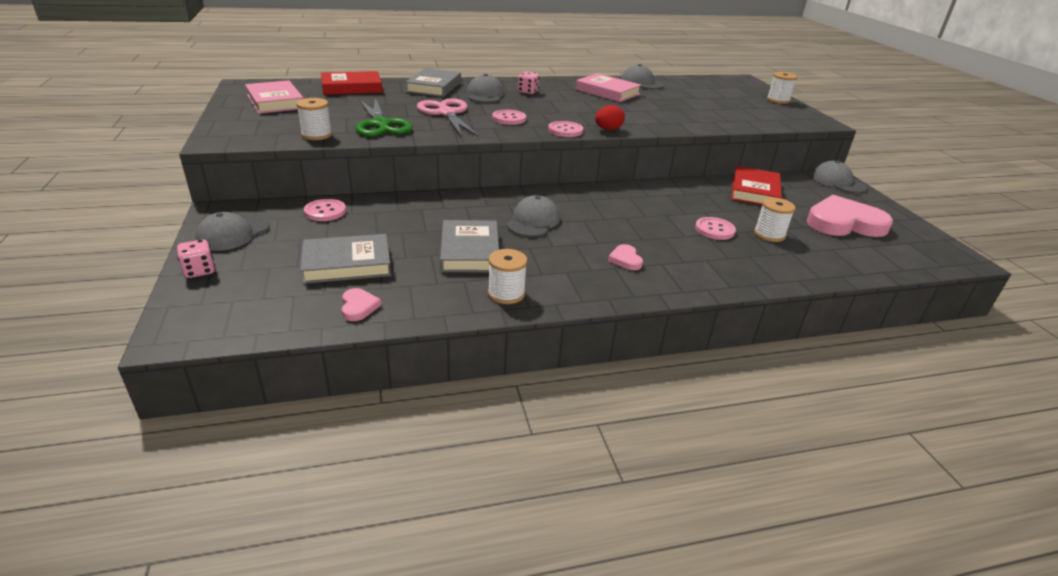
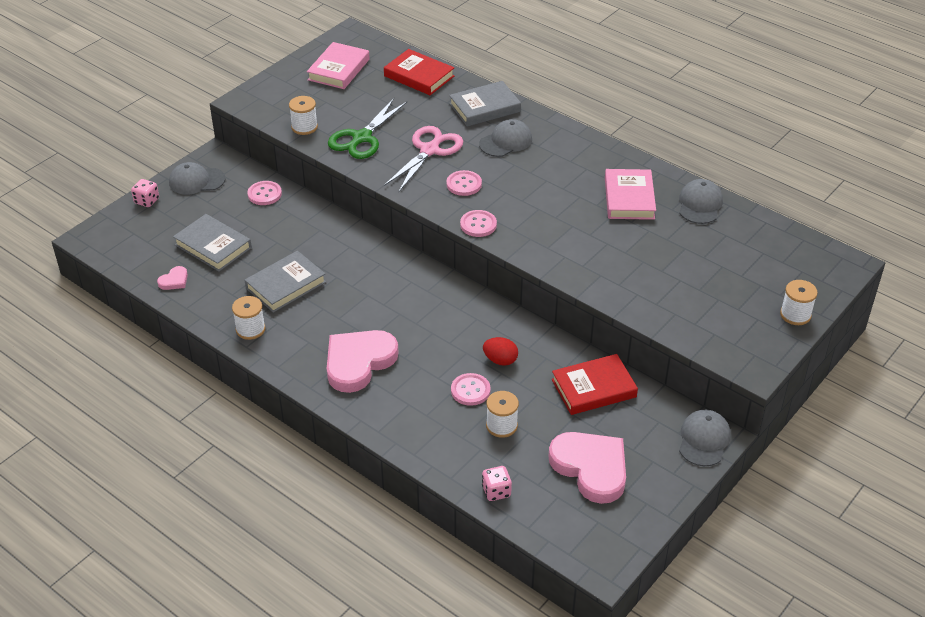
camera: 55 degrees right, 10 degrees up
grey cap [506,195,560,237] -> none
pink dice [518,71,540,94] -> pink dice moved to [482,466,512,501]
red egg [595,105,625,130] -> red egg moved to [483,337,518,366]
pink heart [608,244,643,270] -> pink heart [327,330,399,393], size x2.34

